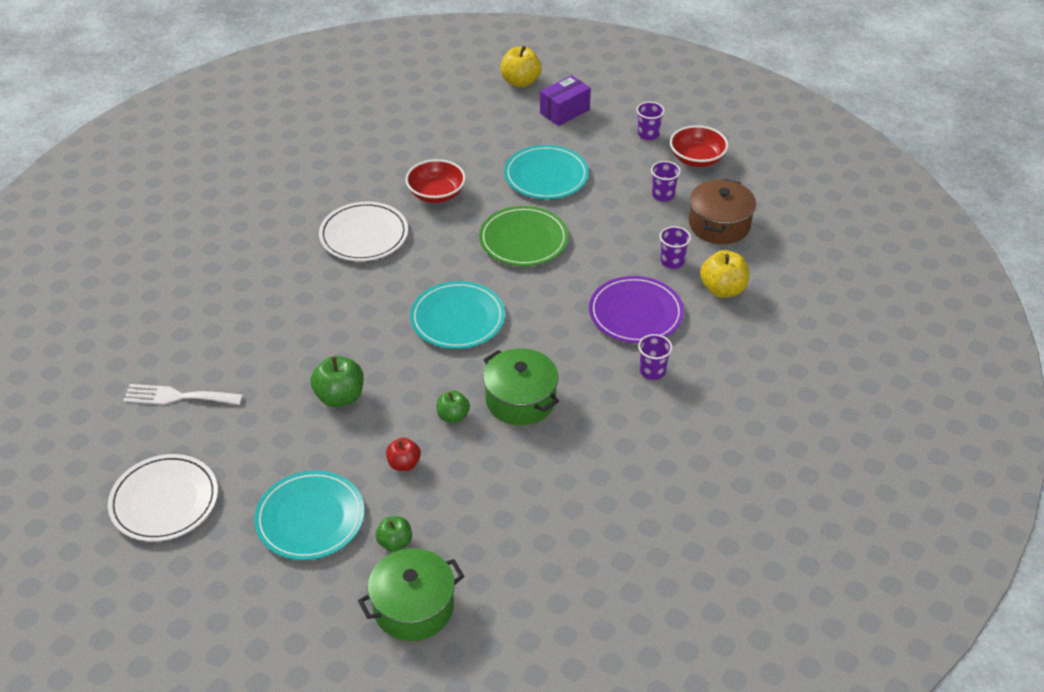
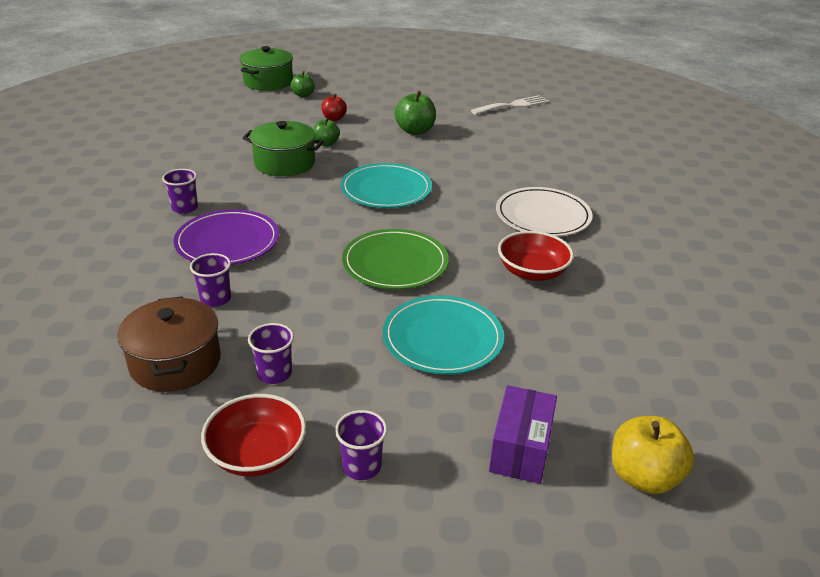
camera: 145 degrees right, 10 degrees down
white plate [108,454,218,542] -> none
turquoise plate [254,470,365,560] -> none
yellow apple [700,250,749,298] -> none

